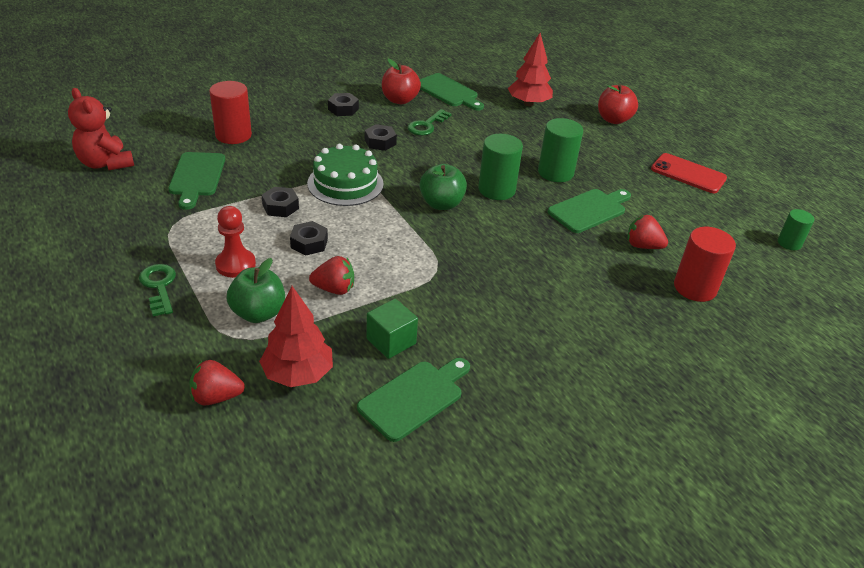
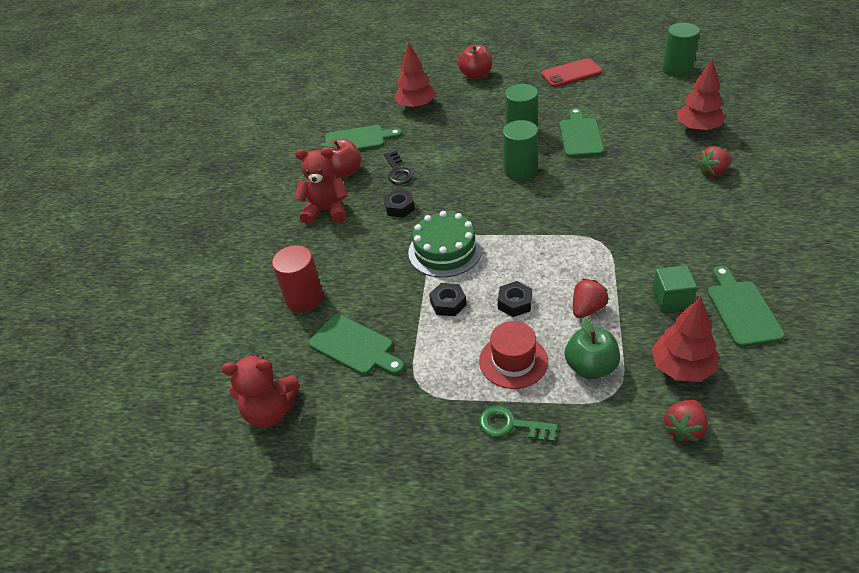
camera: 45 degrees left, 5 degrees up
red pawn [215,206,256,278] -> red hat [479,321,548,389]
black nut [328,93,359,116] -> red teddy bear [294,148,348,224]
green key [408,109,452,135] -> black key [384,151,414,185]
green apple [419,164,467,210] -> none
red strawberry [628,214,668,249] -> red strawberry moved to [697,146,732,177]
red cylinder [674,227,736,302] -> red tree [677,59,726,131]
green cylinder [778,209,814,250] -> green cylinder [662,23,700,77], size x1.67

